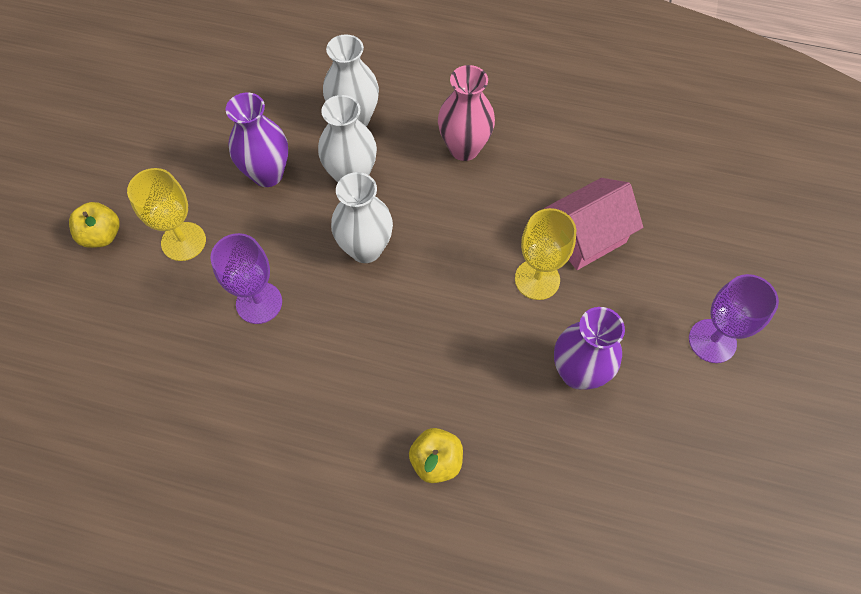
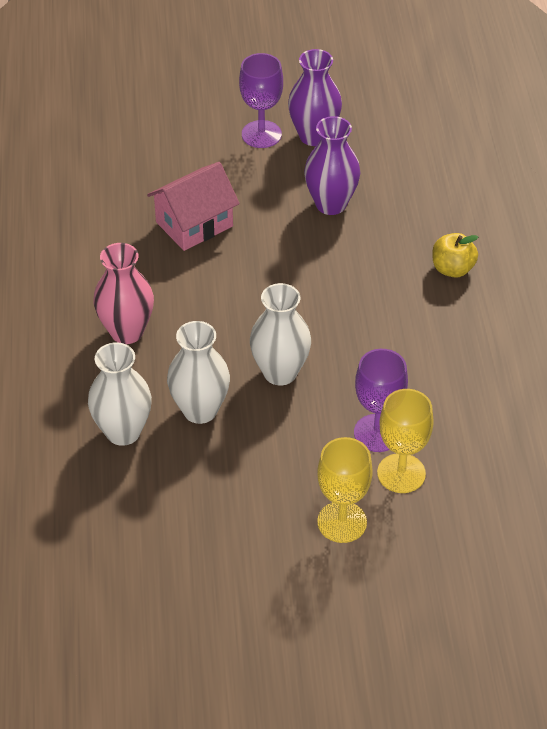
camera: 110 degrees left, 15 degrees down
yellow apple [69,202,119,248] -> none
purple vase [226,93,288,187] -> purple vase moved to [288,49,342,146]
yellow goblet [515,208,576,300] -> yellow goblet moved to [377,389,434,493]
pink house [544,178,643,270] -> pink house turned 75 degrees counterclockwise [147,162,240,251]

